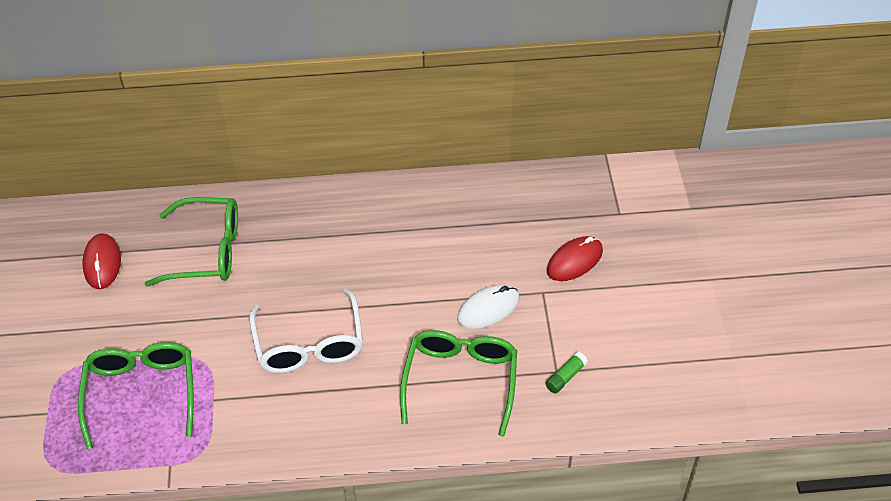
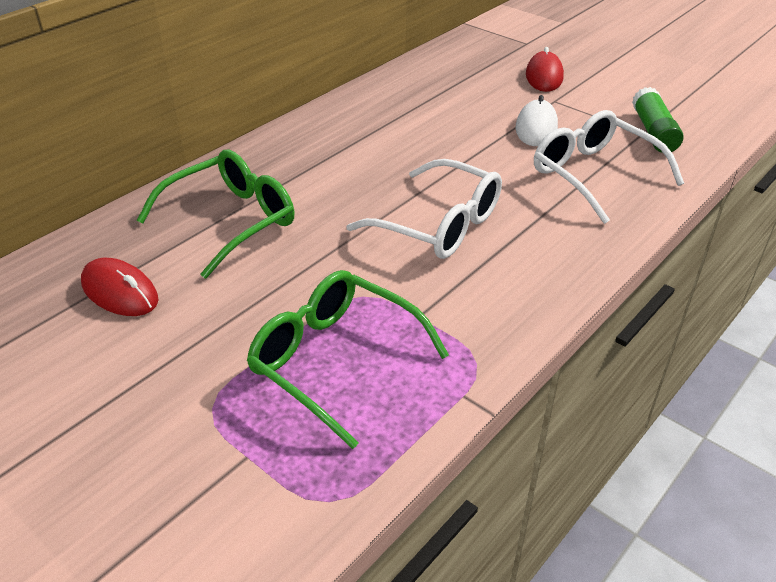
camera: 45 degrees left, 10 degrees down
green glasses [400,330,517,436] -> white glasses [534,110,684,224]
green glue stick [545,352,588,393] -> green glue stick [632,87,684,153], size x1.70

